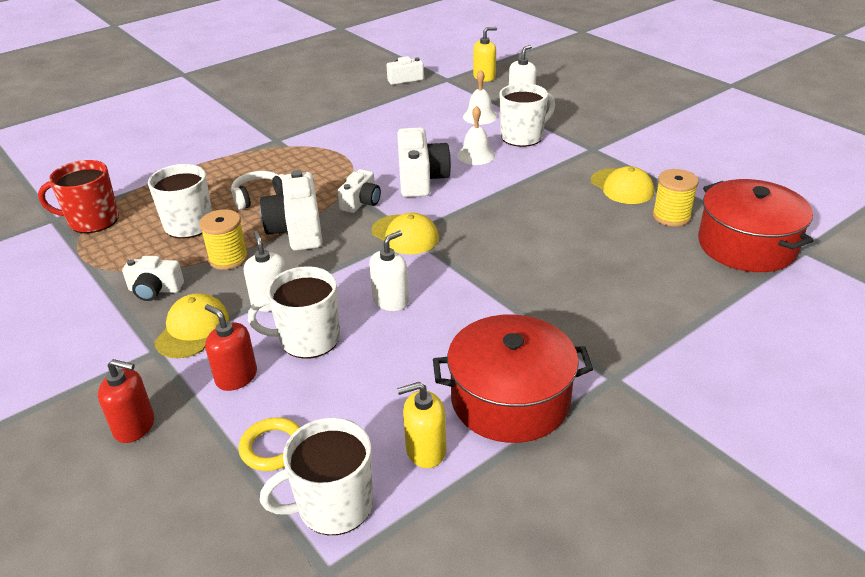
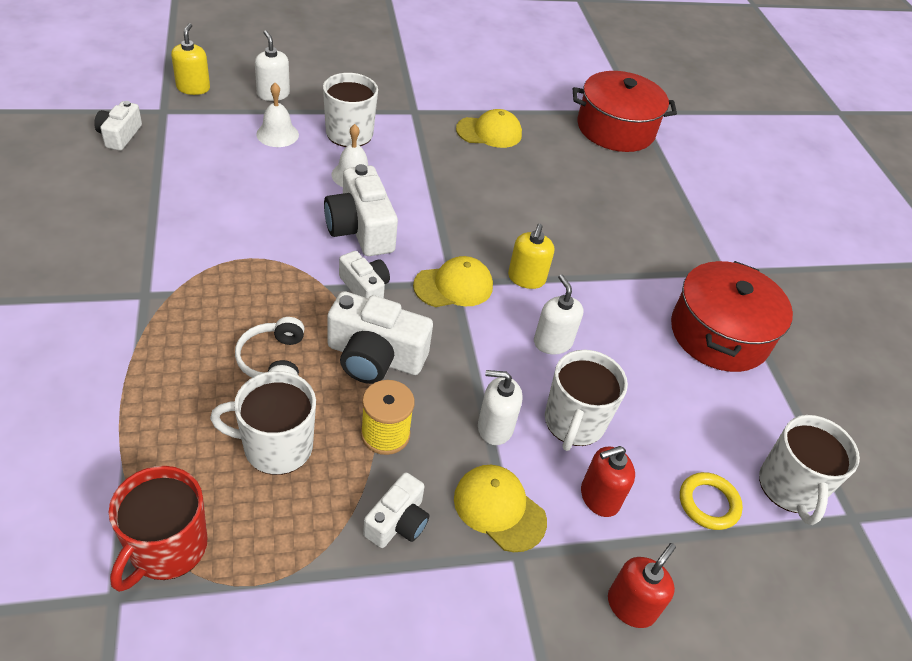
camera: 70 degrees left, 10 degrees up
white camera [397,127,451,197] -> white camera turned 135 degrees counterclockwise [324,164,398,256]
yellow soap dispenser [397,382,446,468] -> yellow soap dispenser moved to [508,224,554,289]
yellow spool [653,169,699,227] -> none

